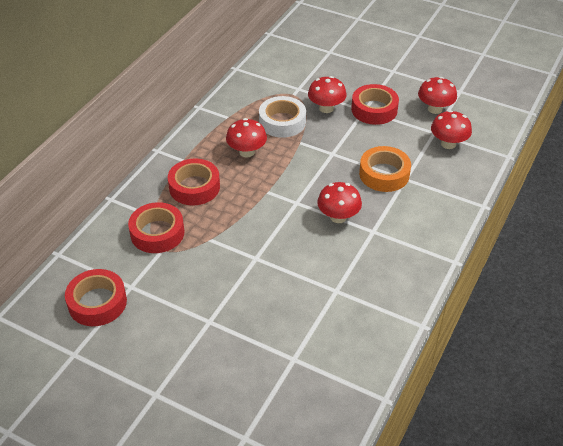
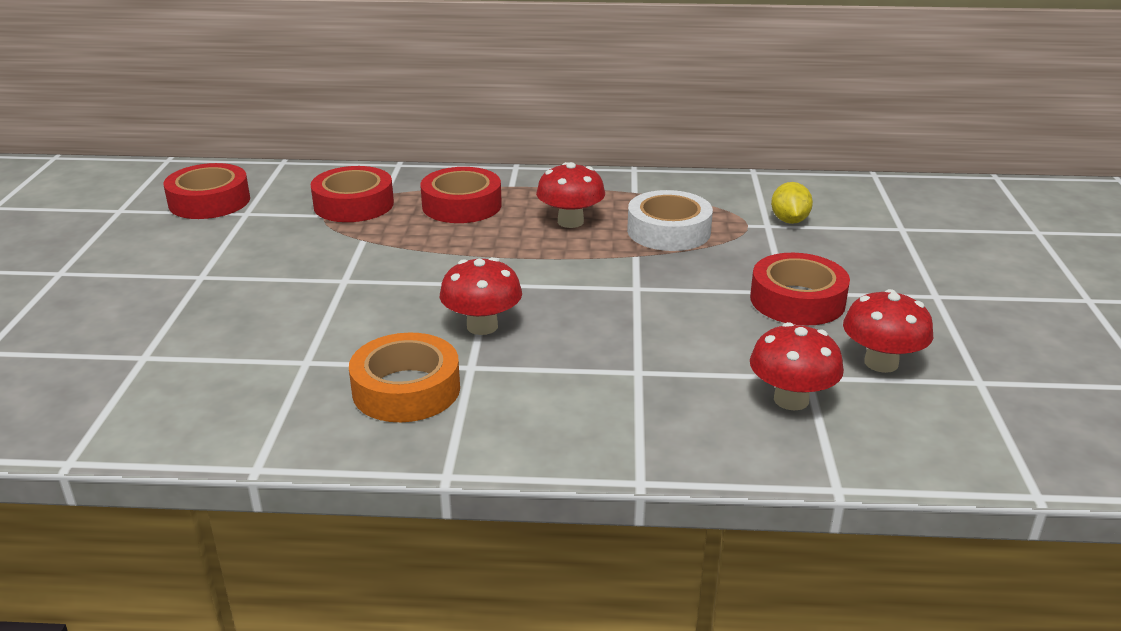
camera: 65 degrees right, 15 degrees down
red mushroom [308,76,347,113] -> none
orange tape [359,146,411,192] -> orange tape moved to [349,333,460,422]
none -> yellow lemon [771,182,813,224]

